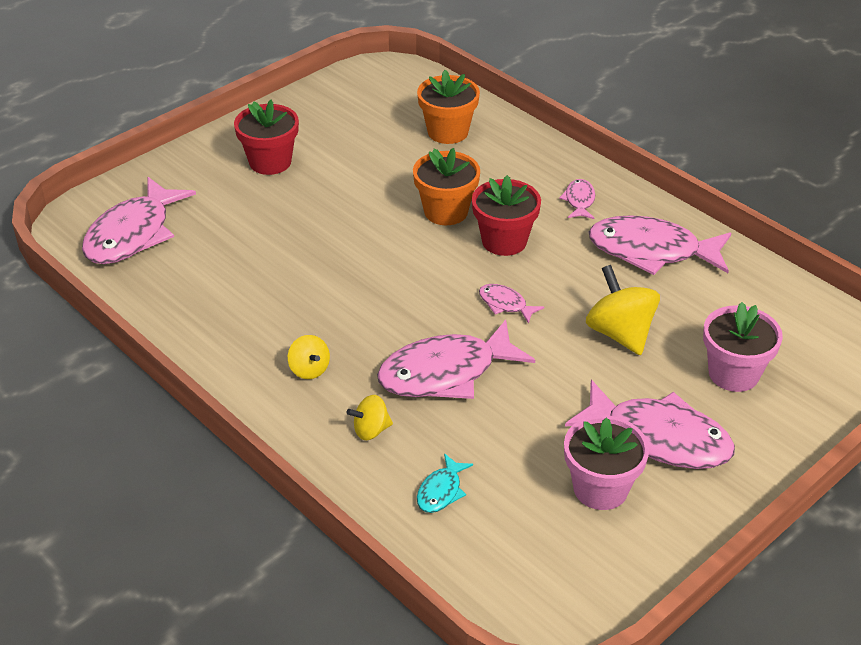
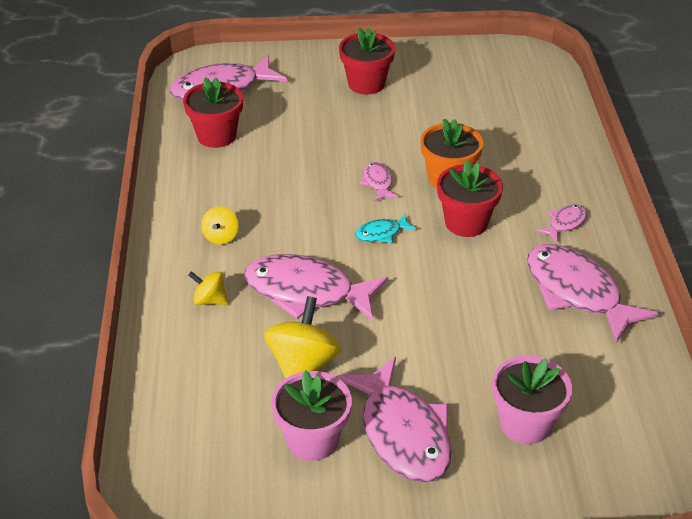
camera: 40 degrees right, 0 degrees up
orange flower pot [417,70,480,144] -> none
turquoise fish [417,453,473,513] -> turquoise fish moved to [355,213,417,243]
pink fish [479,284,544,324] -> pink fish moved to [360,162,399,201]
yellow spinning top [586,265,660,355] -> yellow spinning top moved to [264,296,341,379]
none -> red flower pot [183,77,243,148]

